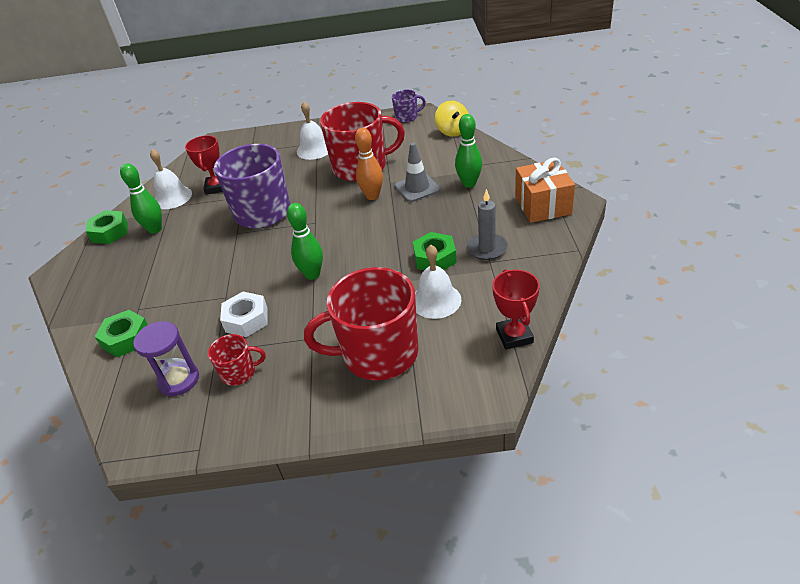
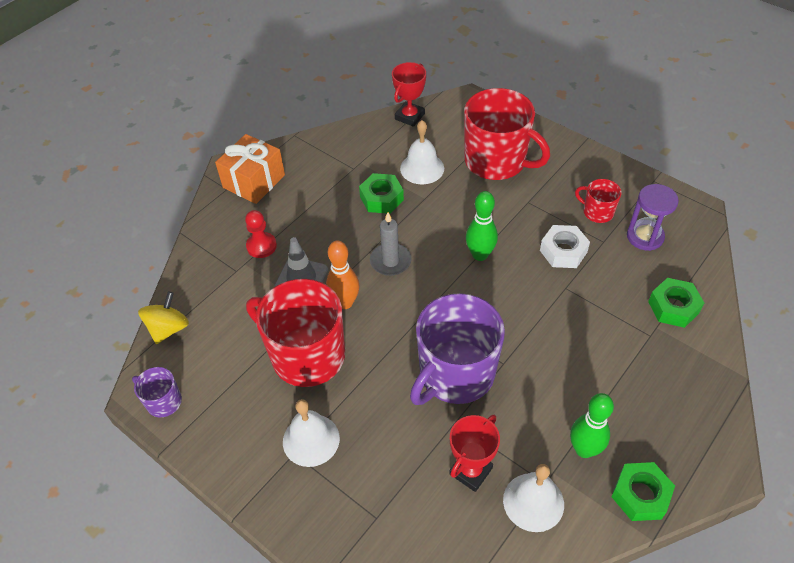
camera: 140 degrees left, 10 degrees up
green bowling pin [455,114,482,188] -> red pawn [245,210,277,258]
grey candle [467,189,508,260] -> grey candle moved to [370,212,412,276]

